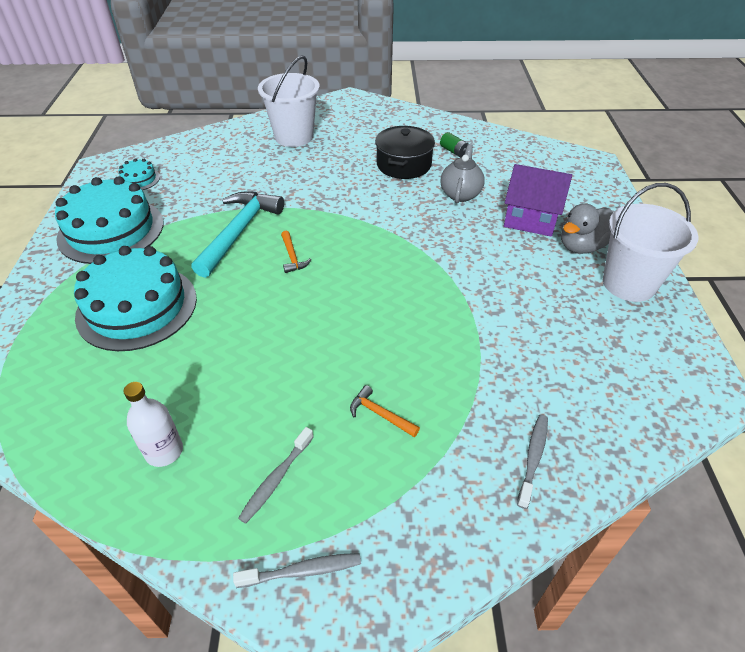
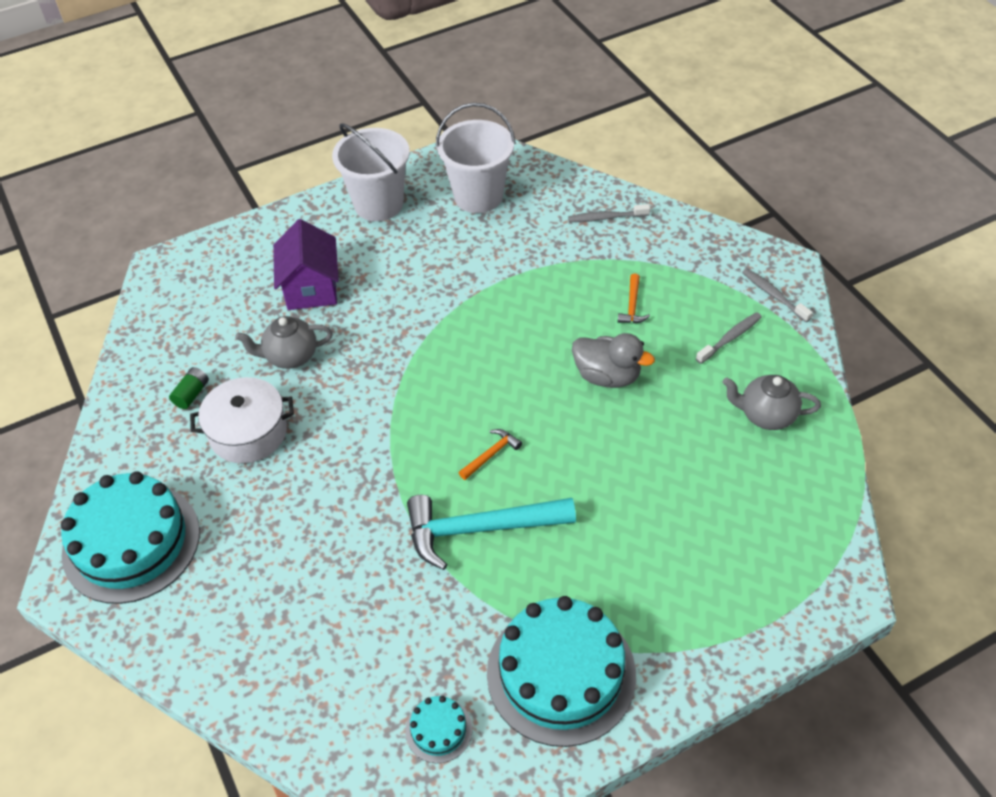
camera: 115 degrees left, 5 degrees up
turquoise cake [74,246,197,351] -> turquoise cake moved to [61,471,200,604]
white bottle [124,382,183,467] -> grey teapot [722,375,821,430]
grey toothbrush [238,427,314,524] -> grey toothbrush turned 45 degrees counterclockwise [696,312,762,364]
white bucket [258,56,320,147] -> white bucket moved to [436,103,516,213]
black pot [375,126,435,179] -> white pot [190,377,294,463]
grey duck [561,203,613,254] -> grey duck moved to [572,333,655,388]

